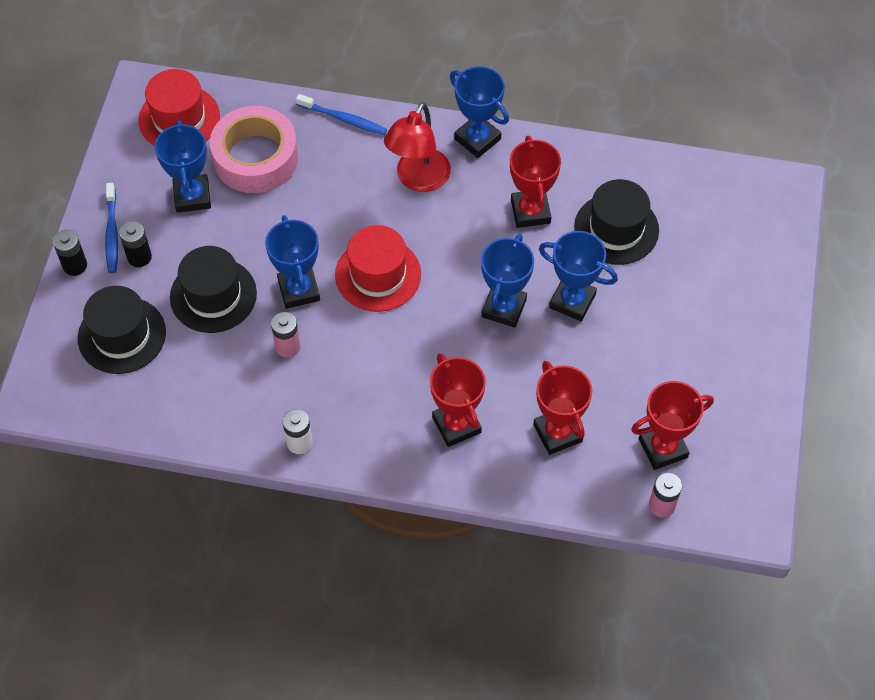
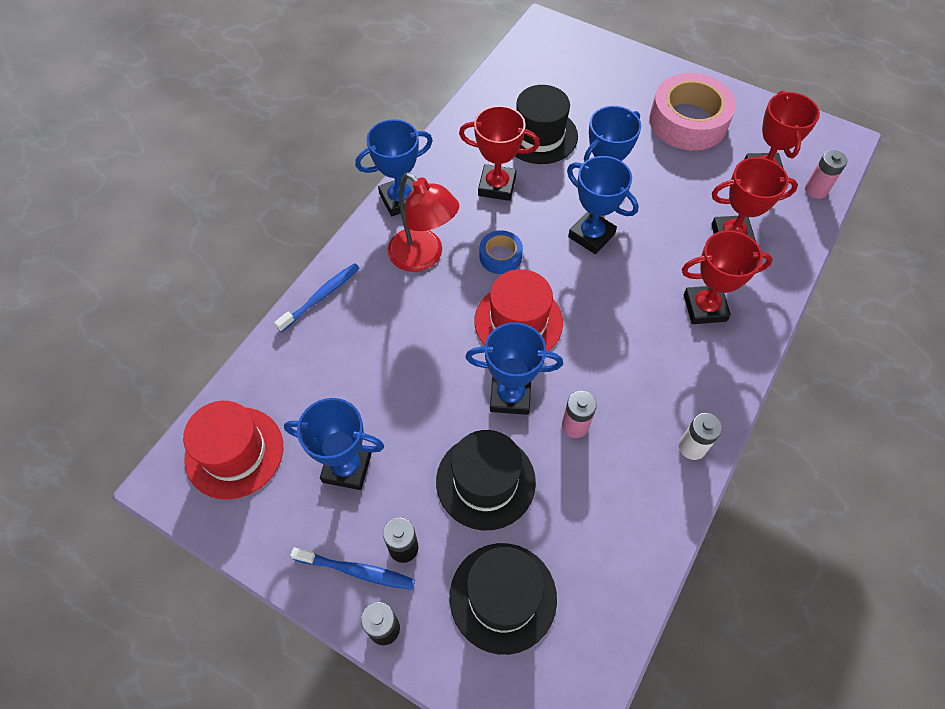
camera: 70 degrees left, 0 degrees up
pink tape [210,106,298,193] -> pink tape moved to [649,73,736,151]
none -> blue tape [479,230,523,274]

